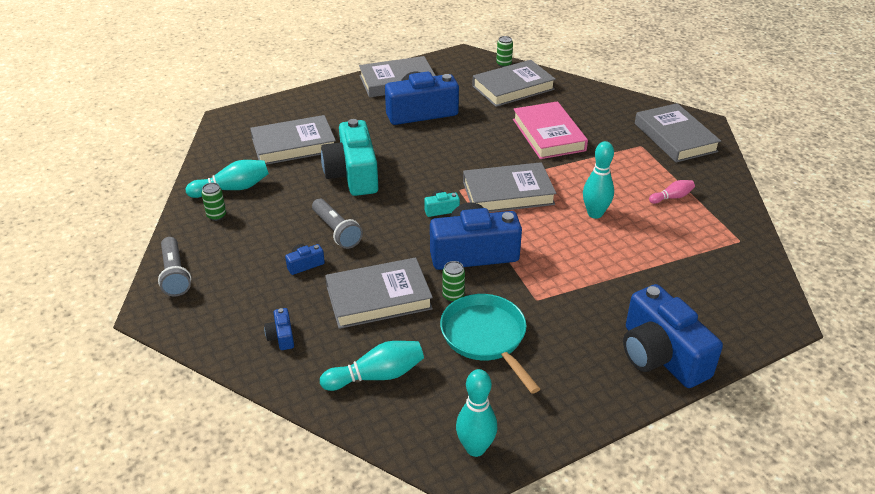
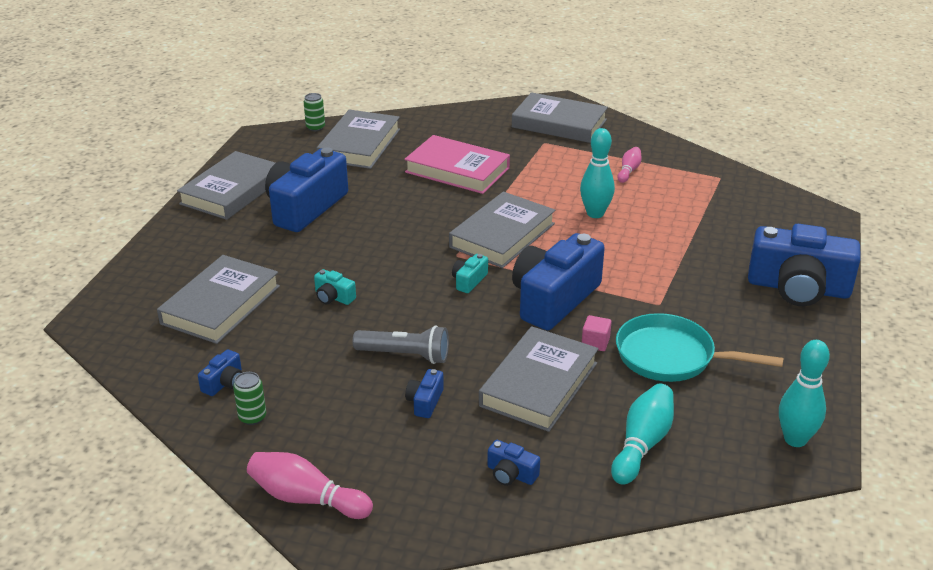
camera: 45 degrees left, 5 degrees down
grey flashlight [158,237,191,296] -> pink bowling pin [247,452,373,519]
turquoise bowling pin [186,160,269,198] -> blue camera [198,349,242,396]
turquoise camera [321,119,379,196] -> turquoise camera [314,269,356,305], size x0.42
green can [442,261,465,302] -> pink cube [582,315,611,351]

